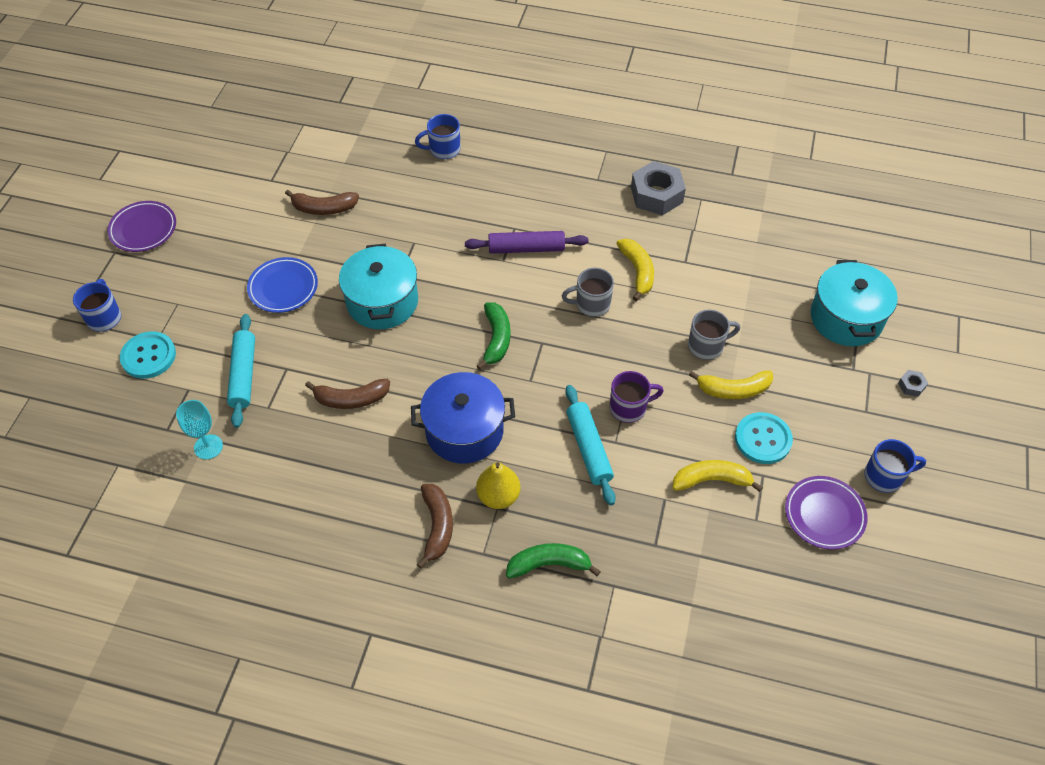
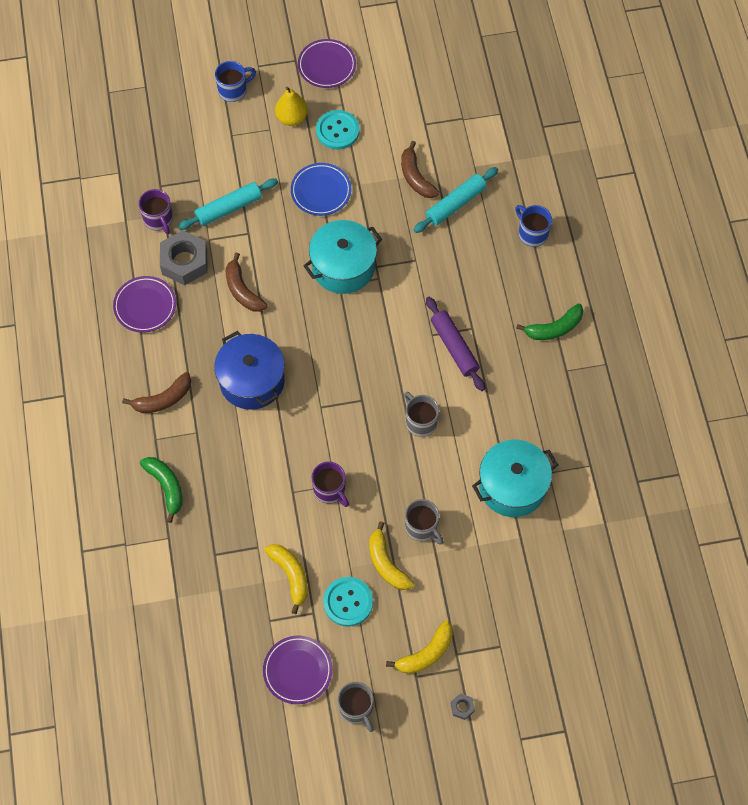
camera: 65 degrees right, 10 degrees up
turquoise button [120,331,176,379] -> turquoise button moved to [316,110,359,150]
turquoise goblet [176,400,223,459] -> purple mug [139,189,173,234]
yellow pear [476,462,521,509] -> yellow pear moved to [275,86,308,126]
green banana [477,302,511,370] -> green banana moved to [516,303,584,340]
turquoise rolling pin [565,385,616,505] -> turquoise rolling pin moved to [414,167,498,233]
yellow banana [616,238,654,301] -> yellow banana moved to [386,621,453,674]
grey nut [631,161,686,215] -> grey nut moved to [160,230,207,285]
turquoise pot [811,260,898,346] -> turquoise pot moved to [472,440,558,517]
blue mug [864,439,926,493] -> grey mug [337,682,374,732]
none -> purple plate [113,276,176,332]

